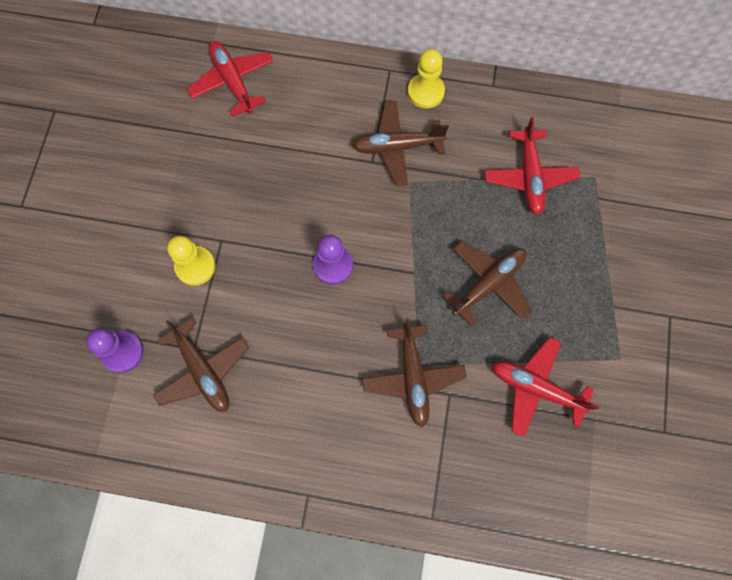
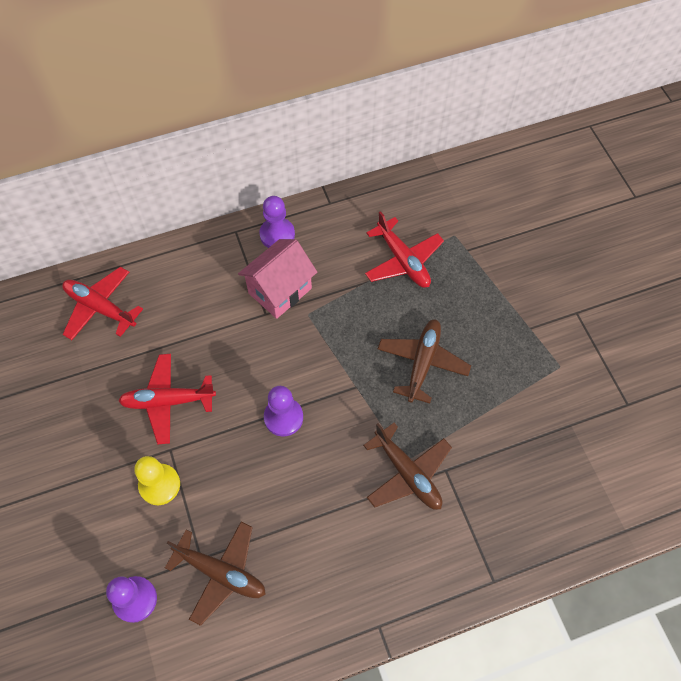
camera: 30 degrees left, 10 degrees down
brown plane [352,101,449,186] -> pink house [238,239,317,319]
yellow pawn [408,49,445,108] -> purple pawn [259,196,295,248]
red plane [492,337,599,437] -> red plane moved to [118,354,216,444]

